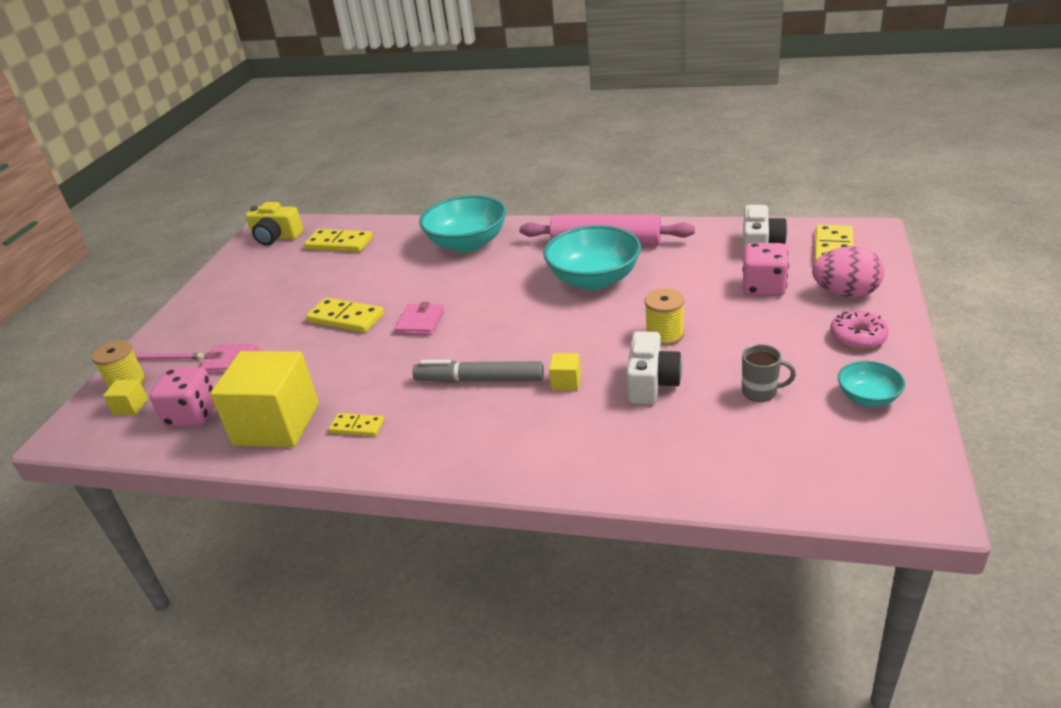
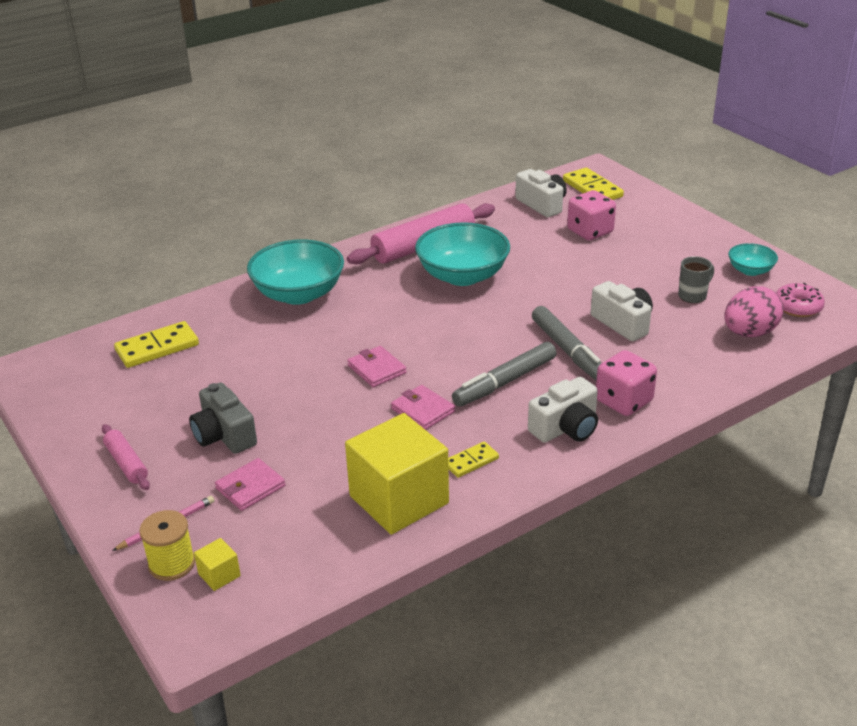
camera: 50 degrees left, 0 degrees up
pink dice [149,367,215,427] -> pink dice moved to [596,350,657,416]
yellow camera [245,202,303,245] -> none
yellow domino [306,297,384,333] -> none
yellow cube [549,353,581,391] -> grey marker [532,306,602,381]
yellow spool [645,289,684,346] -> none
pink egg [812,246,884,298] -> pink egg moved to [724,286,783,337]
pink donut [830,311,889,350] -> pink donut moved to [776,283,825,317]
none -> pink rolling pin [102,424,150,490]
none -> grey camera [189,383,257,454]
none -> pink wallet [391,385,455,430]
none -> white camera [528,377,598,443]

